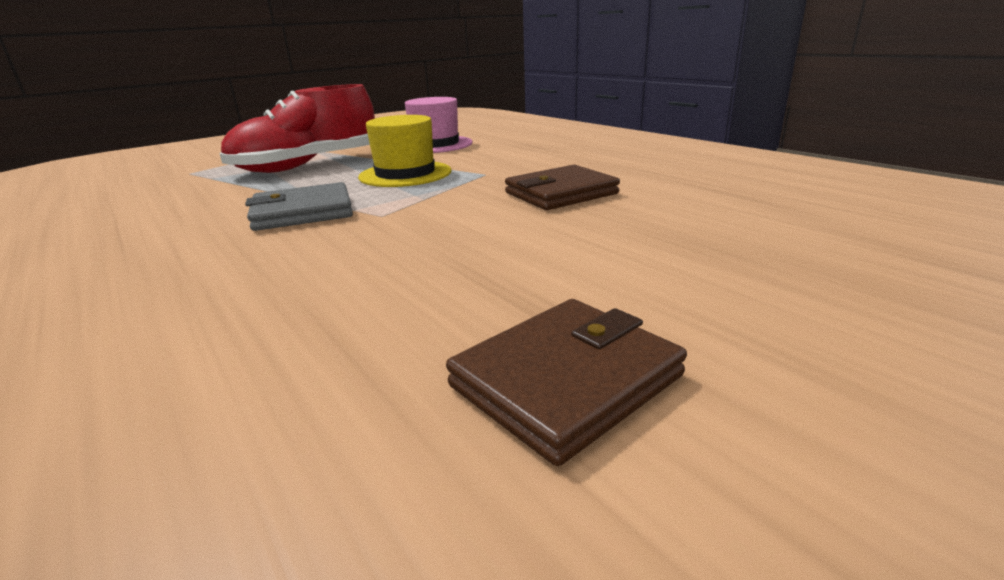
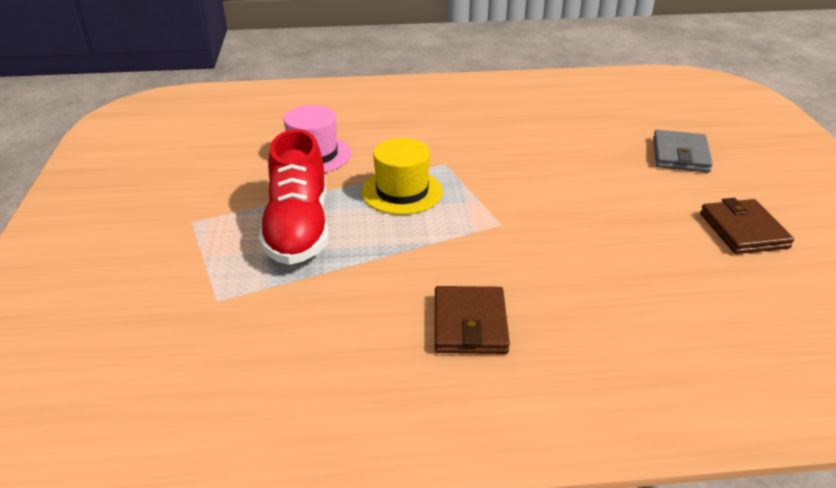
camera: 60 degrees left, 10 degrees up
grey wallet [245,182,353,231] -> grey wallet moved to [653,130,713,172]
brown wallet [505,165,620,210] -> brown wallet moved to [435,286,510,354]

